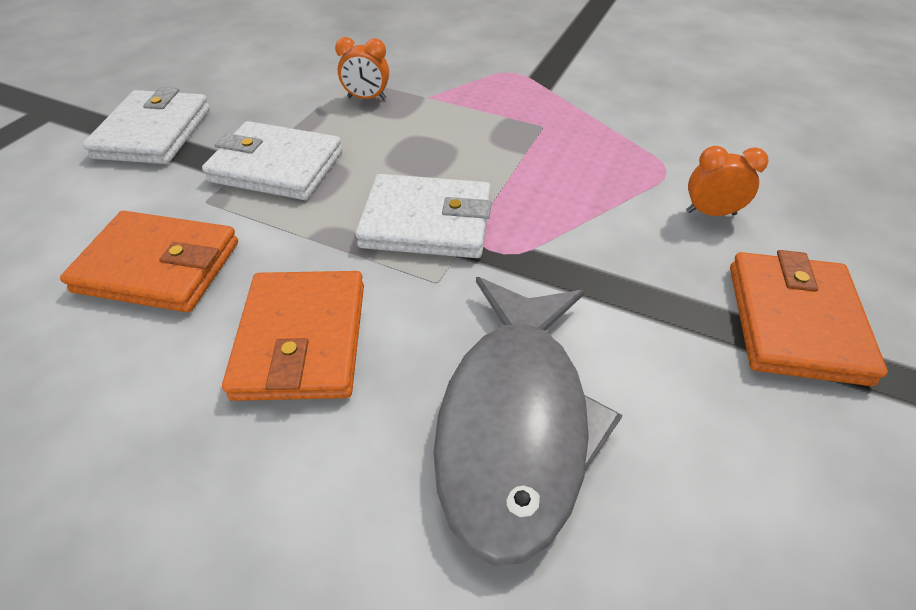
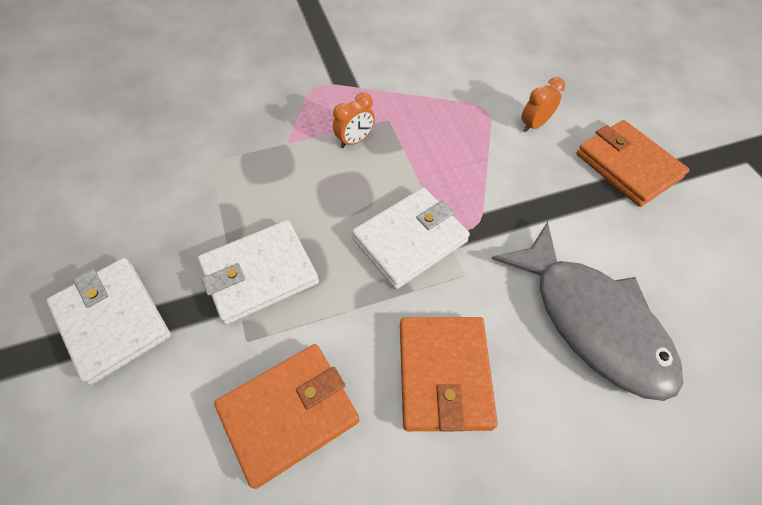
camera: 45 degrees left, 10 degrees up
orange wallet [222,271,364,401] -> orange wallet turned 45 degrees clockwise [400,317,498,431]
orange clock [335,37,389,100] -> orange clock moved to [333,92,375,148]

